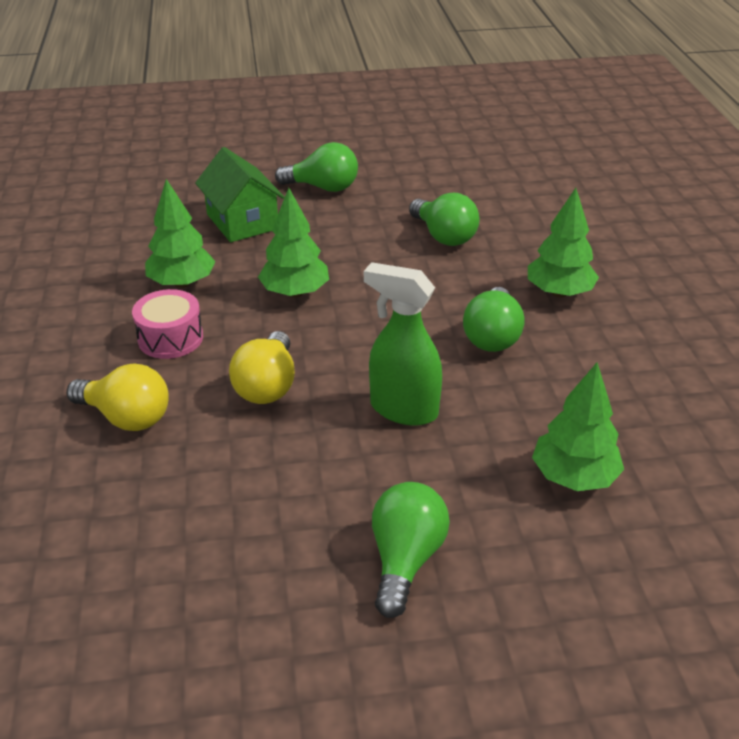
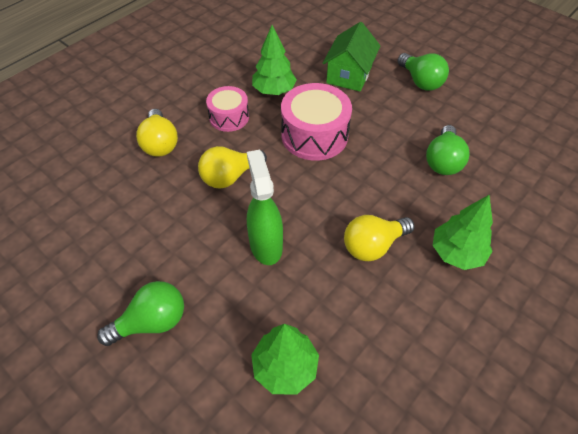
camera: 50 degrees right, 15 degrees up
green tree [258,188,329,297] -> pink drum [281,83,352,161]
green light bulb [463,287,525,352] -> yellow light bulb [344,215,414,261]

